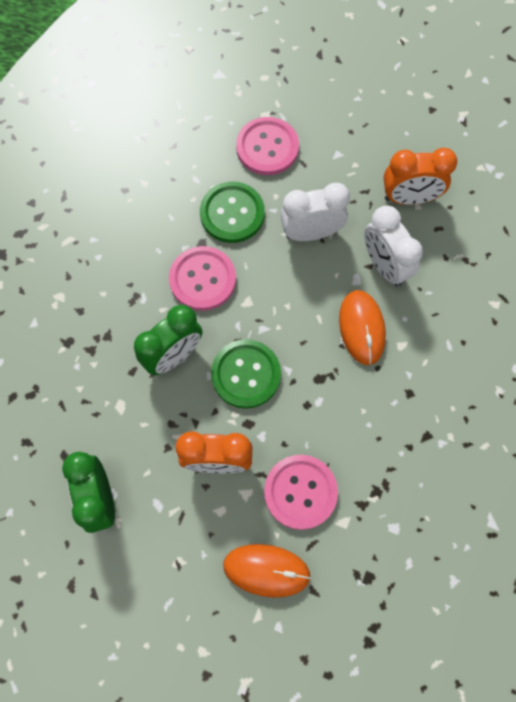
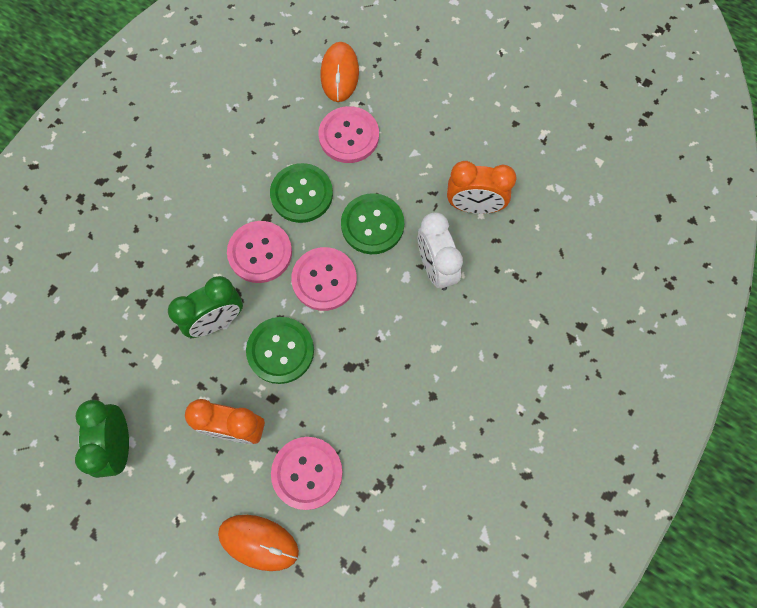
camera: 10 degrees right, 0 degrees up
white clock [280,183,350,241] -> green button [341,193,404,254]
orange mouse [339,290,386,365] -> orange mouse moved to [321,42,359,102]
none -> pink button [291,247,357,311]

